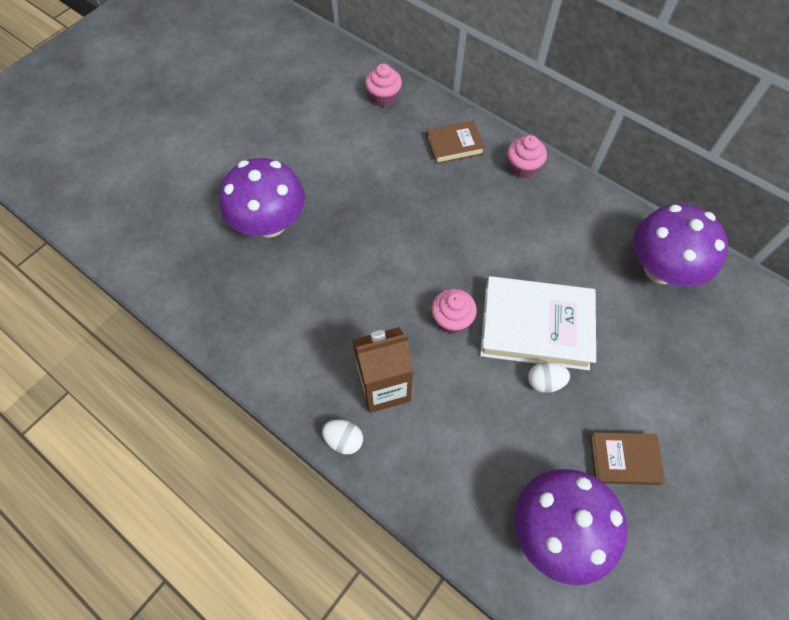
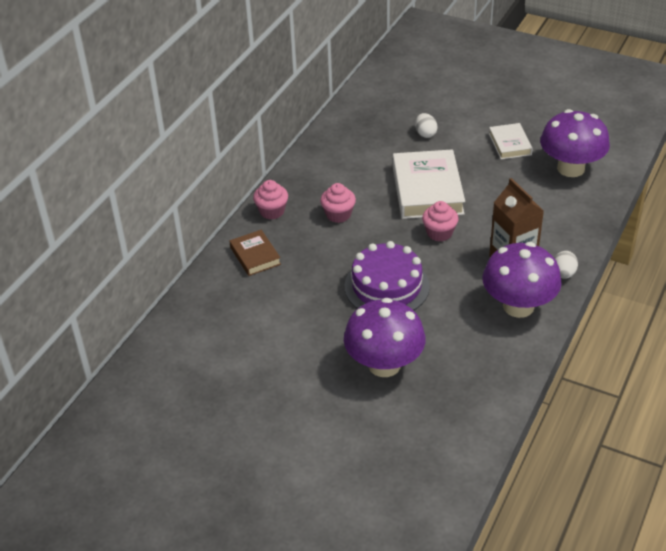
camera: 100 degrees left, 20 degrees down
pink cupcake [365,64,402,107] -> pink cupcake moved to [320,183,356,223]
white egg [528,362,570,393] -> white egg moved to [415,113,438,138]
brown book [590,432,665,485] -> white book [489,123,533,159]
purple mushroom [633,204,728,287] -> purple mushroom moved to [483,242,562,318]
none -> purple cake [345,241,430,310]

